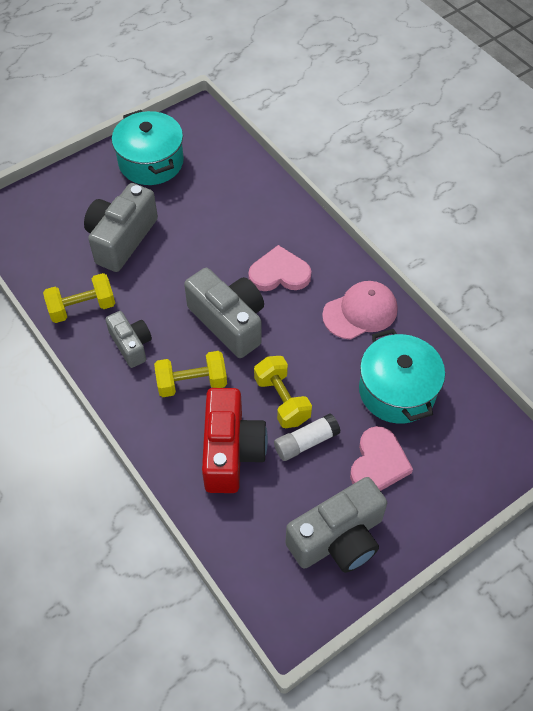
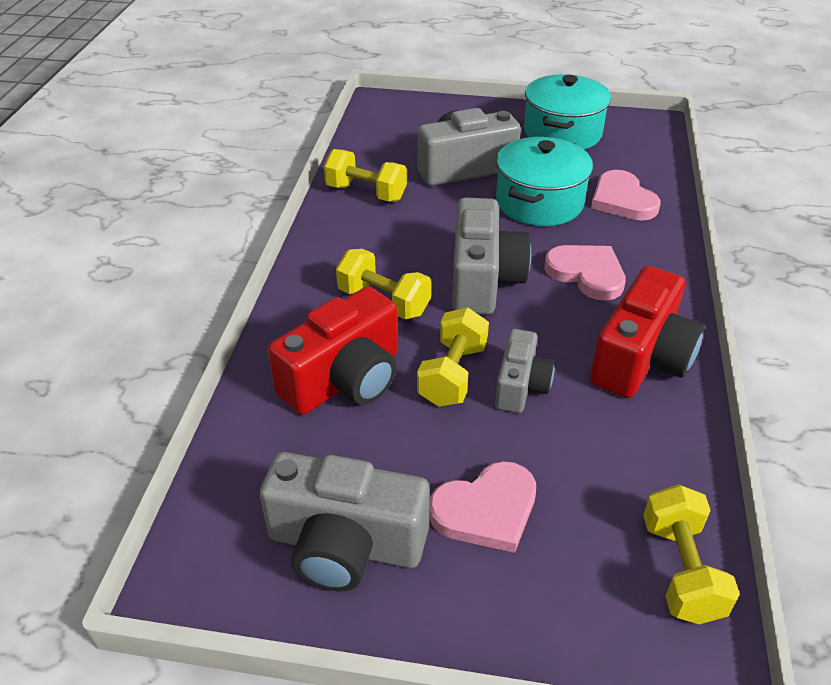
camera: 45 degrees right, 15 degrees down
grey camera [105,311,152,368] -> grey camera moved to [495,329,554,413]
white glue stick [274,413,341,461] -> none
pink cap [322,281,397,340] -> red camera [590,266,705,398]
turquoise pot [359,329,445,424] -> turquoise pot moved to [496,137,593,226]
none -> pink heart [591,170,661,221]
none -> yellow dumbbell [643,484,740,624]

